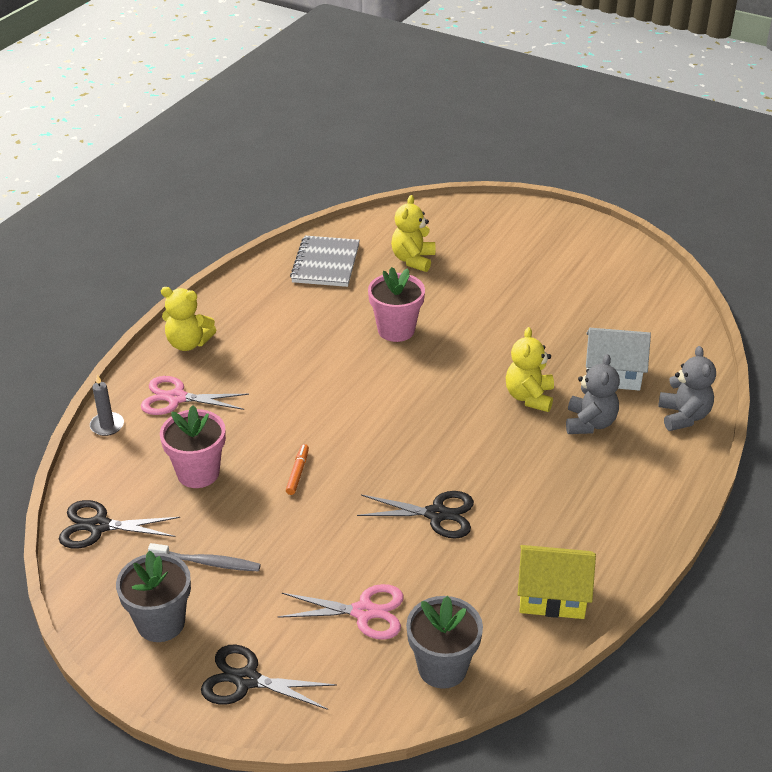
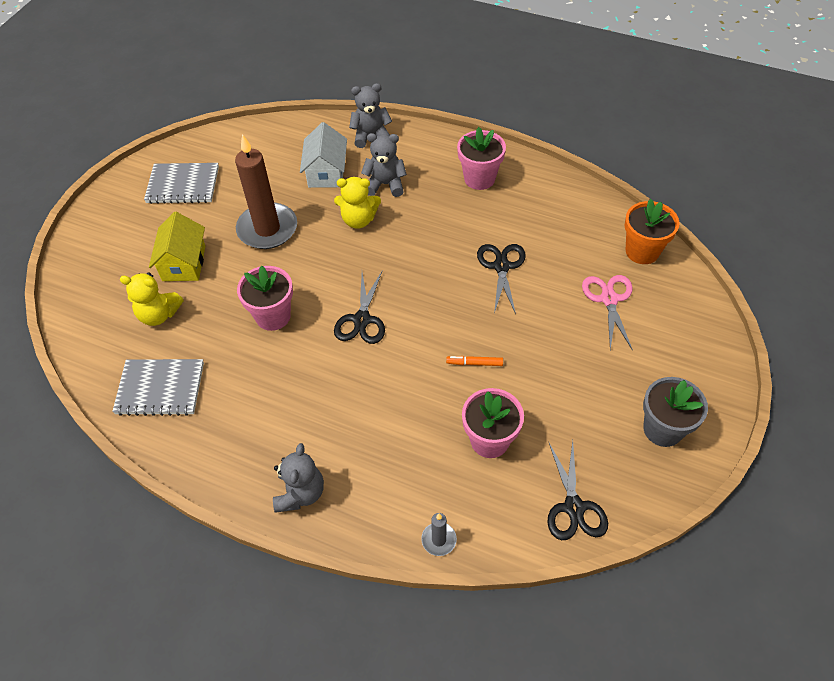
camera: 95 degrees left, 15 degrees up
pink scissors [141,376,249,415] -> none
grey toothbrush [148,543,261,572] -> none
yellow teddy bear [161,287,216,351] -> grey teddy bear [273,443,324,513]
black scissors [201,644,337,710] -> black scissors moved to [334,270,385,344]
grey flower pot [406,596,483,689] -> orange flower pot [625,199,680,264]
yellow house [517,545,596,619] -> yellow house moved to [149,212,205,281]
none -> grey notebook [144,163,219,204]
none -> brown candle [235,134,297,249]
none -> pink flower pot [457,127,506,190]

